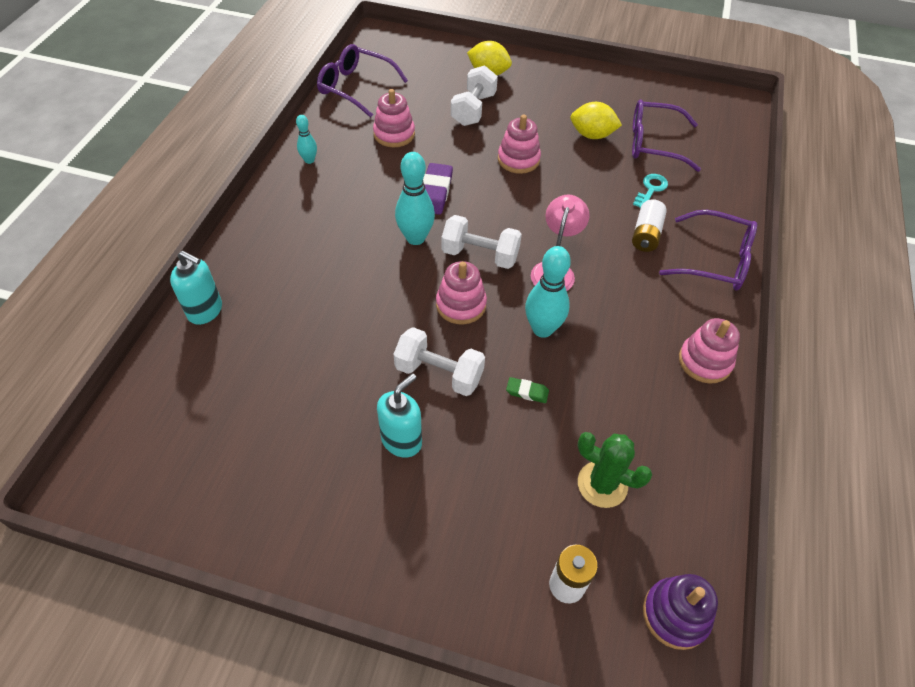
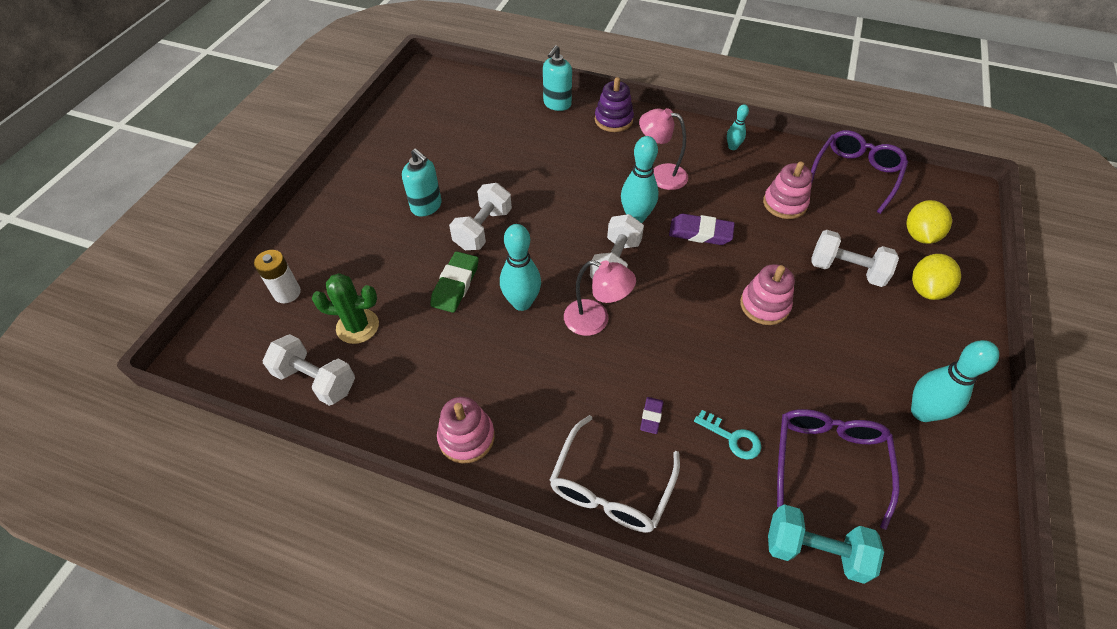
camera: 95 degrees right, 0 degrees up
pink stacking toy [436,261,487,324] -> none
green eraser [506,377,549,403] -> green eraser [430,251,479,313], size x1.81
yellow lemon [570,102,622,139] -> yellow lemon moved to [906,200,952,244]
green cactus [577,432,652,508] -> green cactus turned 60 degrees clockwise [312,273,379,344]
white battery [632,200,667,252] -> purple eraser [640,397,663,434]
purple stacking toy [643,574,718,650] -> purple stacking toy moved to [595,77,634,132]
purple glasses [659,210,757,291] -> white glasses [549,415,680,533]
none -> white dumbbell [263,334,355,406]
none -> pink lamp [639,108,688,190]
none -> turquoise dumbbell [768,504,884,584]
none -> turquoise bowling pin [911,340,999,422]

